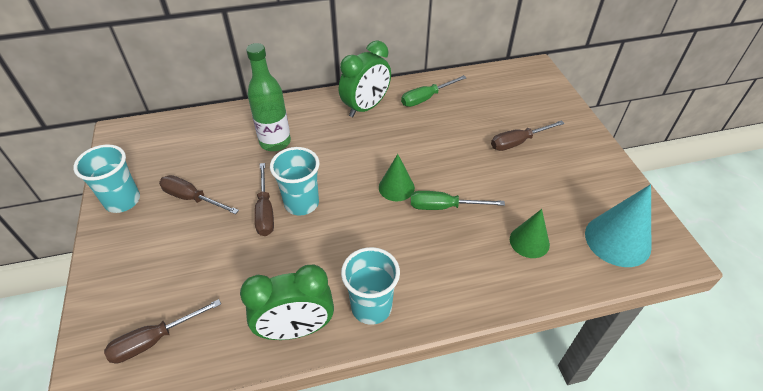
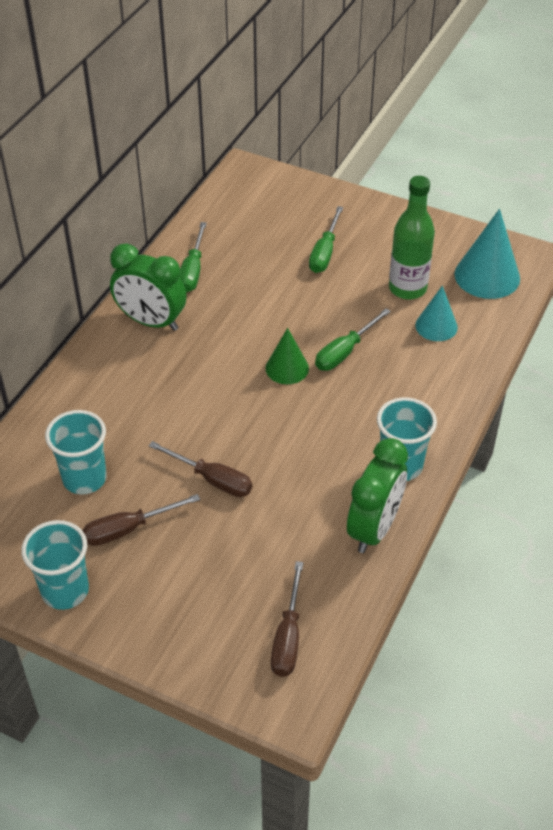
camera: 50 degrees left, 0 degrees up
green bottle [246,43,291,151] -> green bottle moved to [389,176,435,299]
turquoise cup [270,147,320,216] -> turquoise cup moved to [45,410,107,495]
green clock [339,40,391,117] -> green clock turned 120 degrees clockwise [110,244,186,331]
brown screwdriver [491,120,565,151] -> green screwdriver [309,206,343,273]
green cone [510,209,550,258] -> turquoise cone [415,286,458,341]

